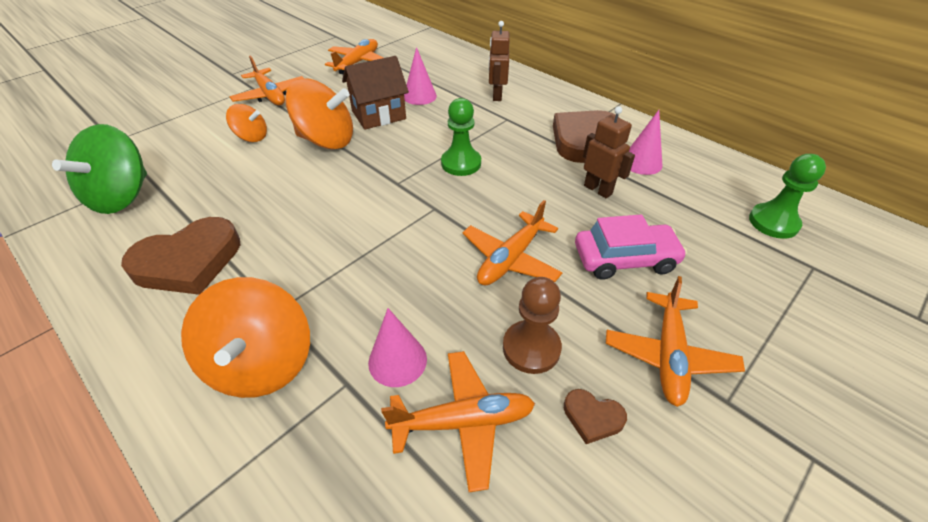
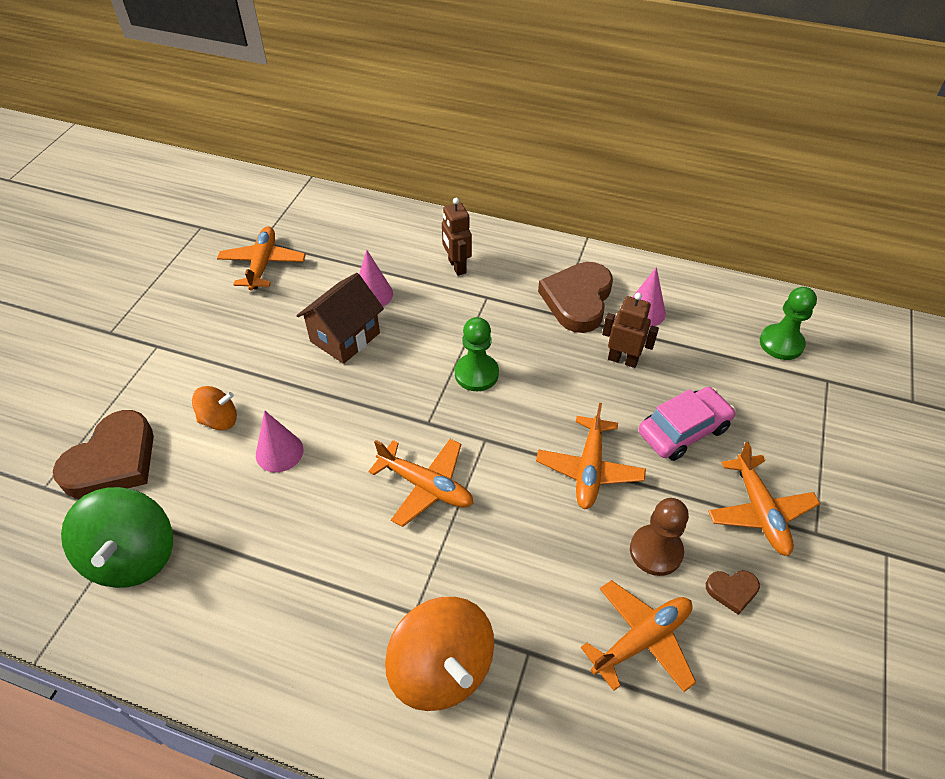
camera: 25 degrees left, 5 degrees up
brown heart [121,217,240,295] -> brown heart moved to [53,410,154,498]
orange plane [230,56,305,106] -> orange plane moved to [368,439,473,527]
orange spinning top [285,79,353,149] -> none
pink cone [368,308,427,387] -> pink cone moved to [256,411,303,472]

